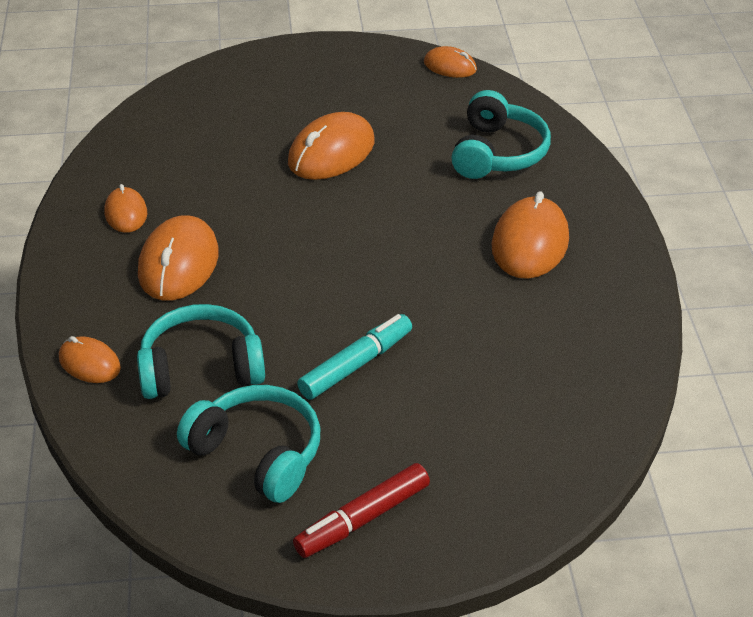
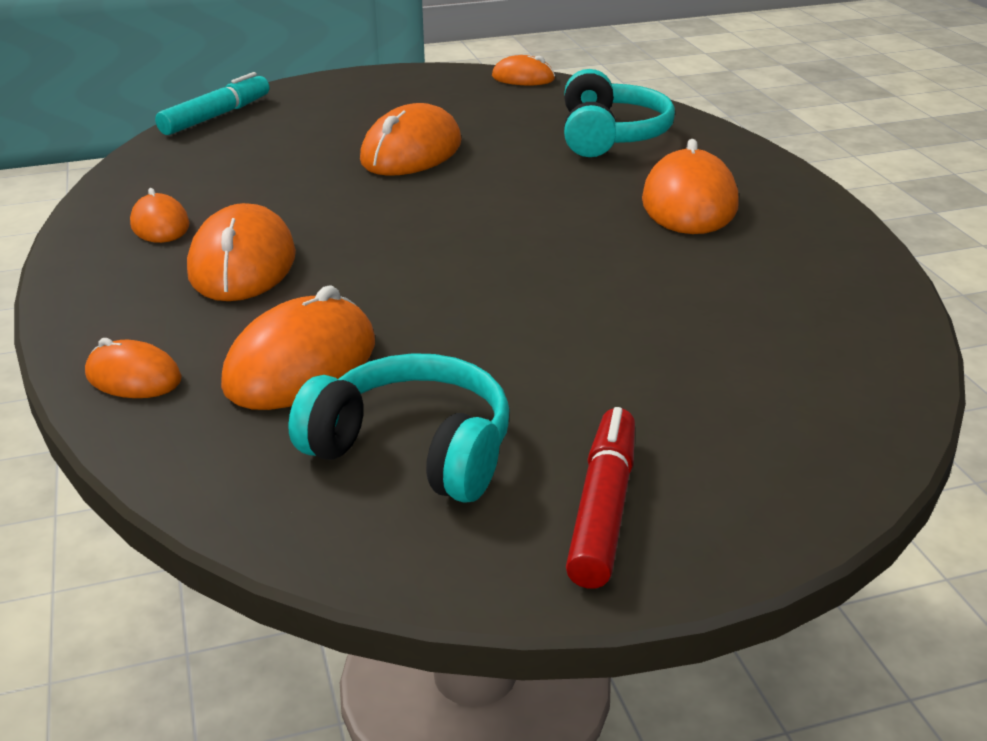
camera: 10 degrees left, 10 degrees down
turquoise headphones [137,304,265,399] -> orange mouse [221,285,375,410]
red marker [293,463,430,558] -> red marker turned 150 degrees clockwise [566,407,635,589]
turquoise marker [297,314,412,400] -> turquoise marker moved to [155,72,269,135]

